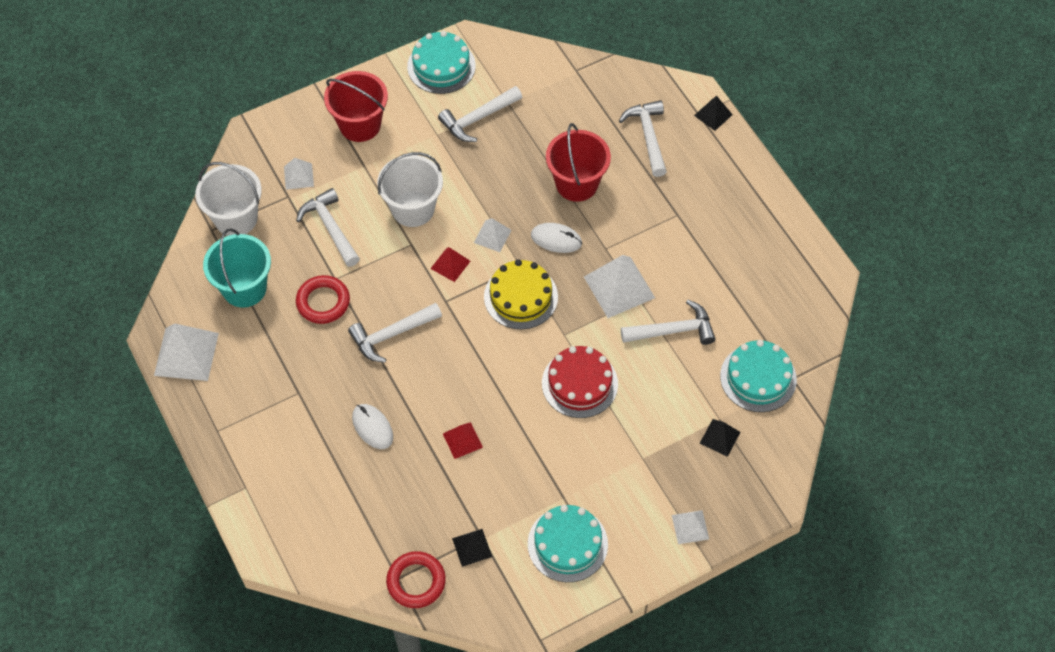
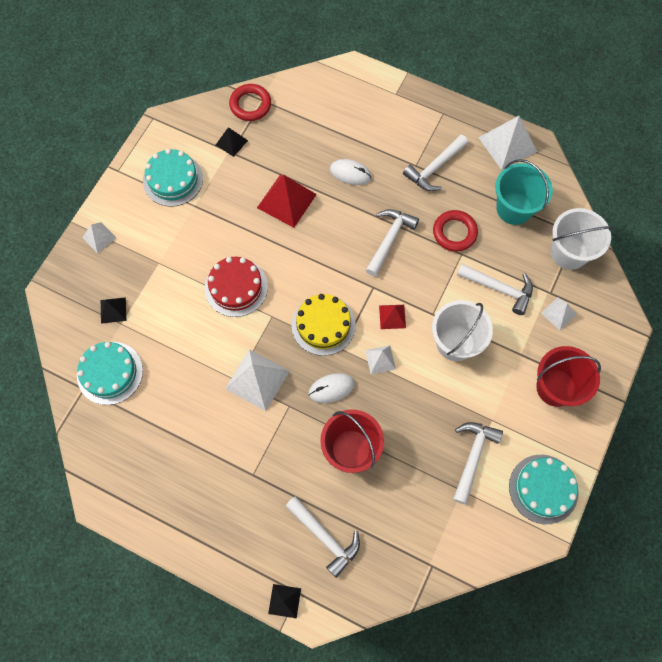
camera: 145 degrees right, 10 degrees up
red pyramid [443,422,483,459] -> red pyramid [257,175,317,228], size x1.82
white hammer [621,300,716,345] -> white hammer moved to [403,135,468,191]

